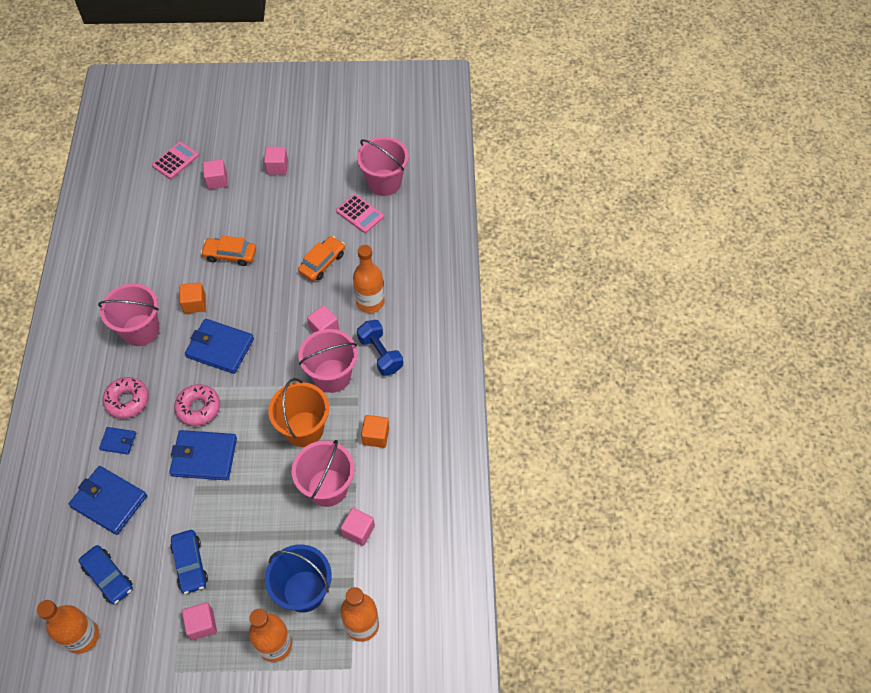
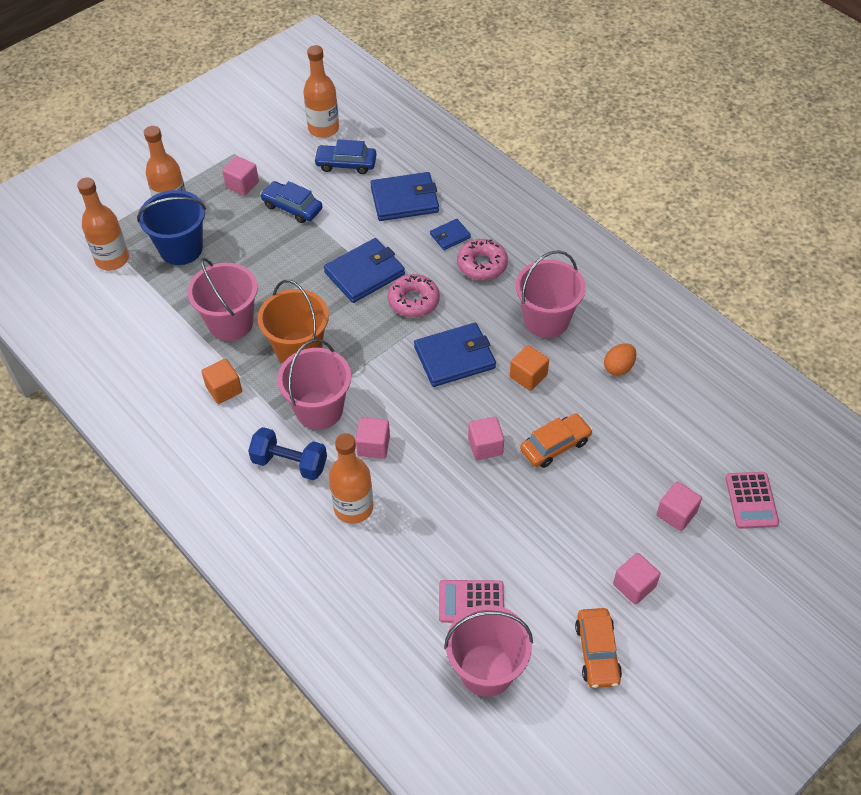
camera: 140 degrees right, 5 degrees down
orange car [298,236,345,281] -> orange car moved to [575,608,622,688]
pink cube [341,508,375,546] -> pink cube moved to [468,417,504,460]
none -> orange egg [604,343,636,376]

